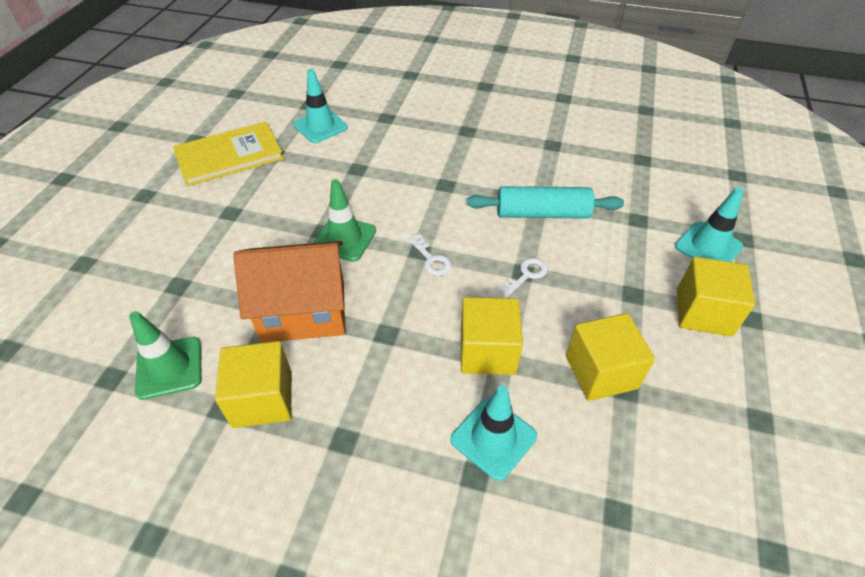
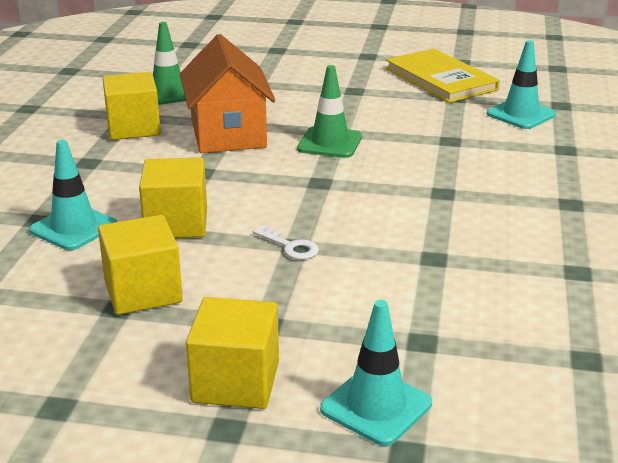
camera: 85 degrees right, 20 degrees down
white key [408,234,451,276] -> none
turquoise rolling pin [466,186,624,219] -> none

